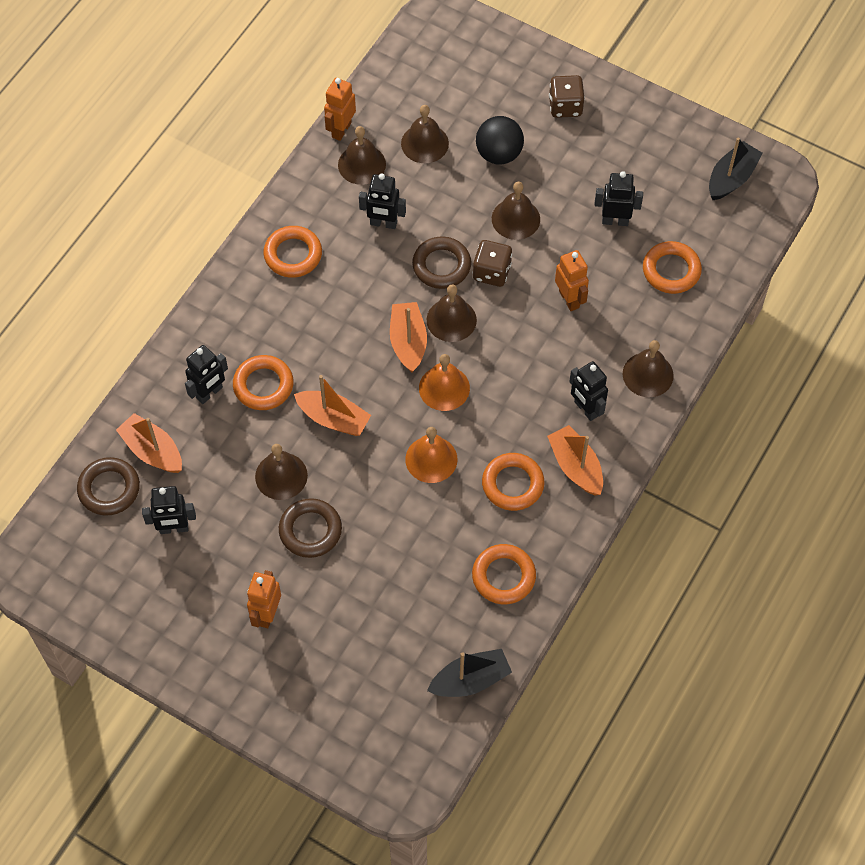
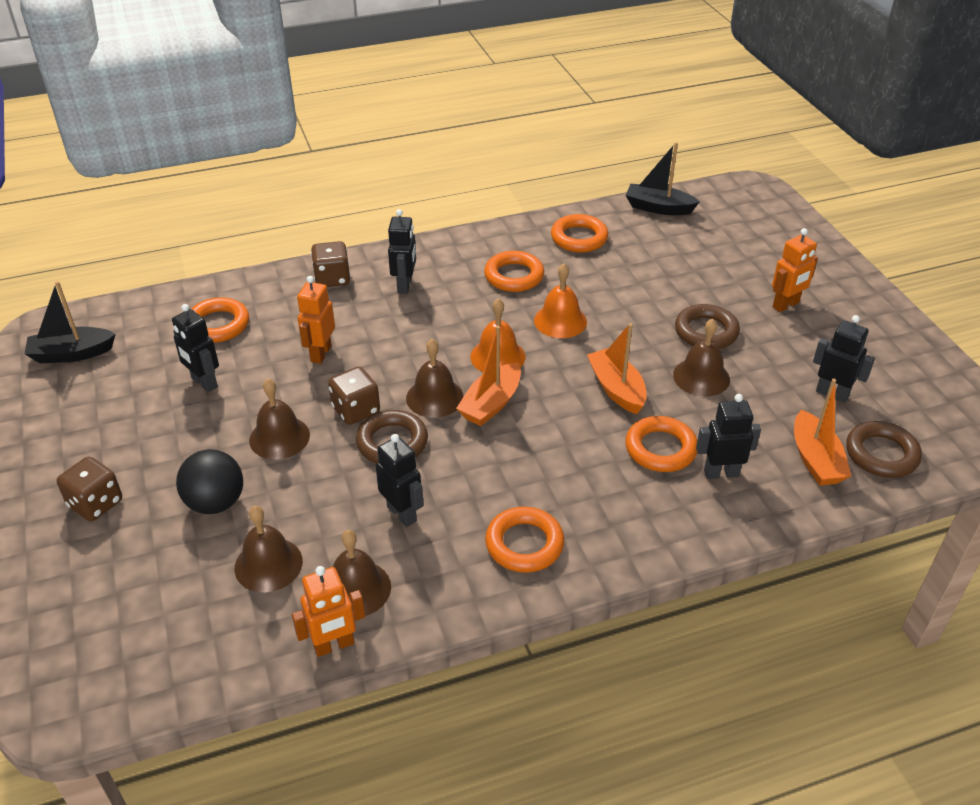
camera: 140 degrees left, 20 degrees down
orange boat [547,425,603,495] -> none
brown bell [623,340,674,397] -> brown dice [311,241,350,287]

